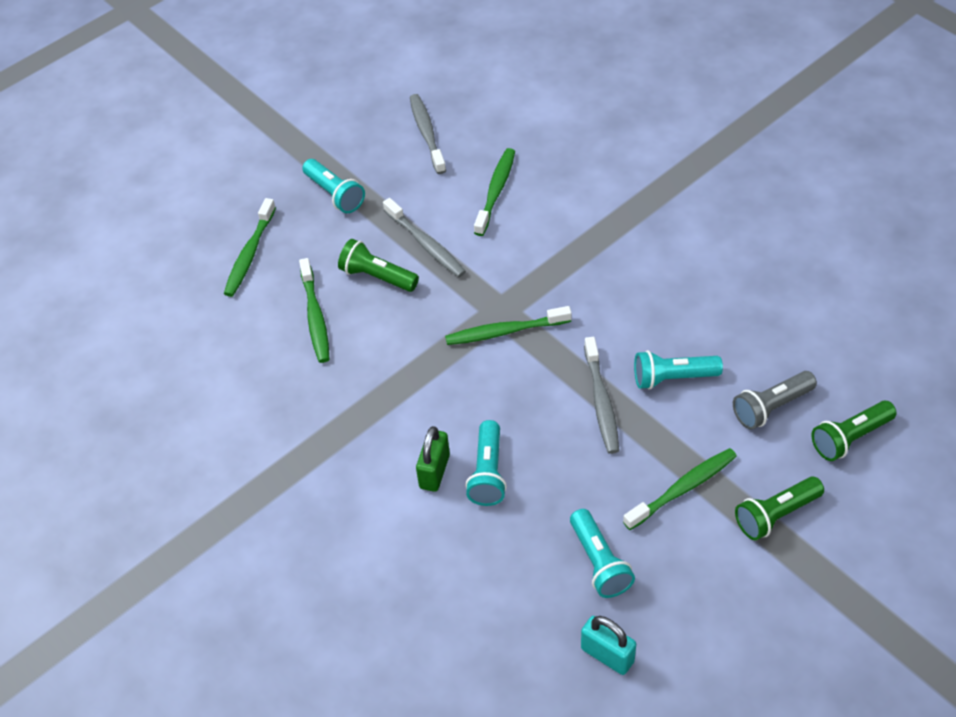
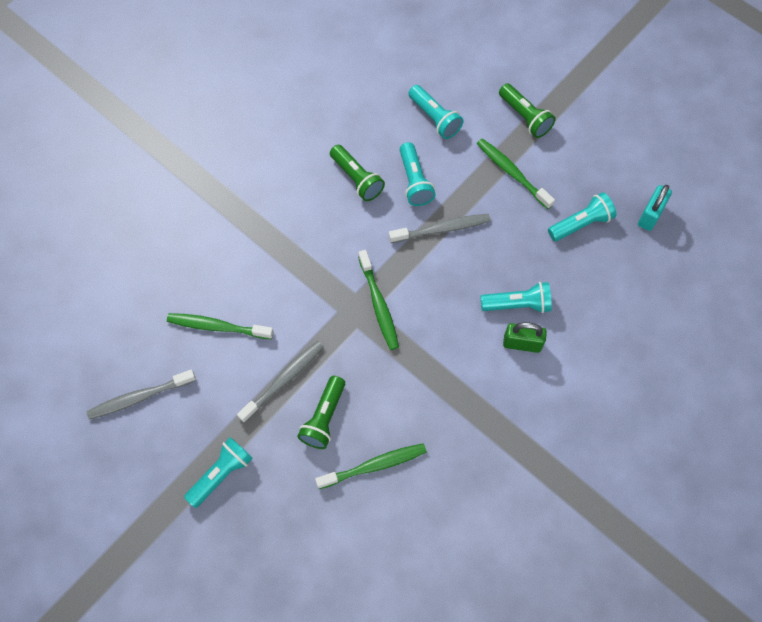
camera: 100 degrees left, 15 degrees up
green toothbrush [224,198,276,297] -> none
grey flashlight [733,371,817,430] -> turquoise flashlight [408,85,463,139]
green flashlight [812,401,897,461] -> green flashlight moved to [330,145,385,201]

